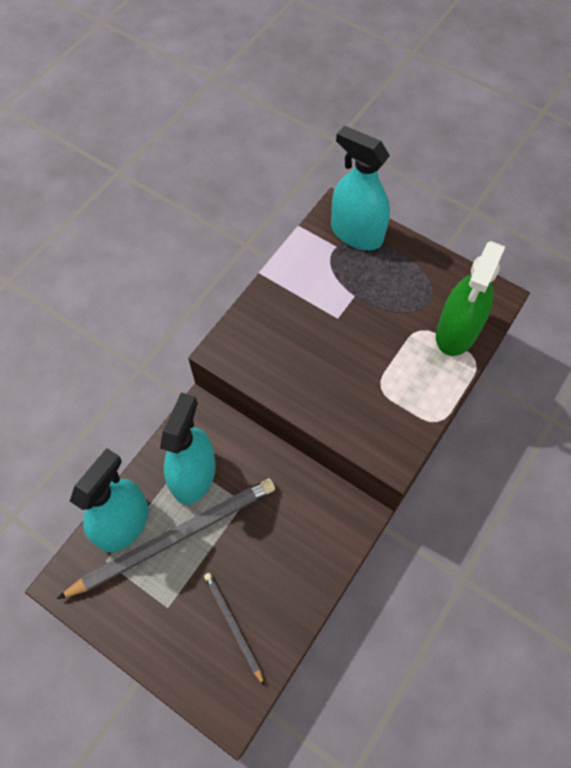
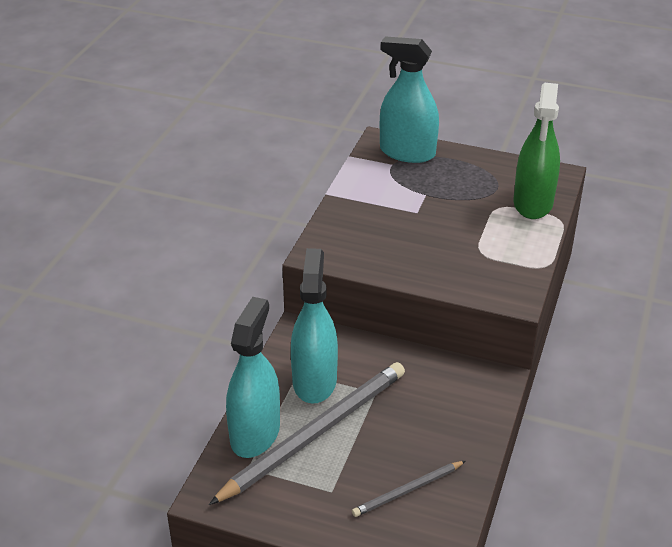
camera: 15 degrees left, 25 degrees down
grey pencil [204,573,264,685] -> grey pencil turned 75 degrees counterclockwise [352,461,465,517]

